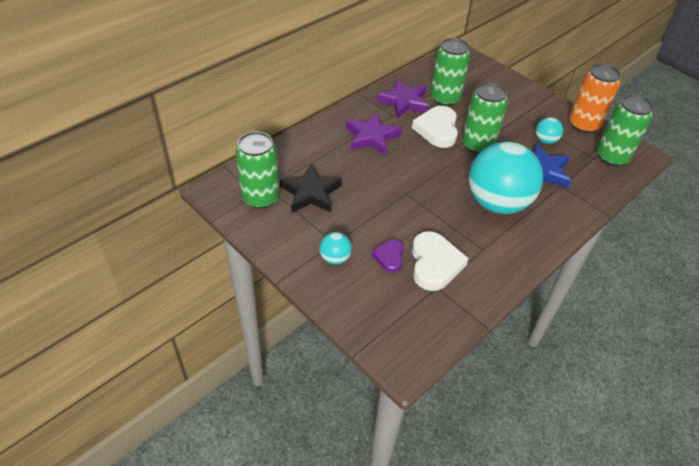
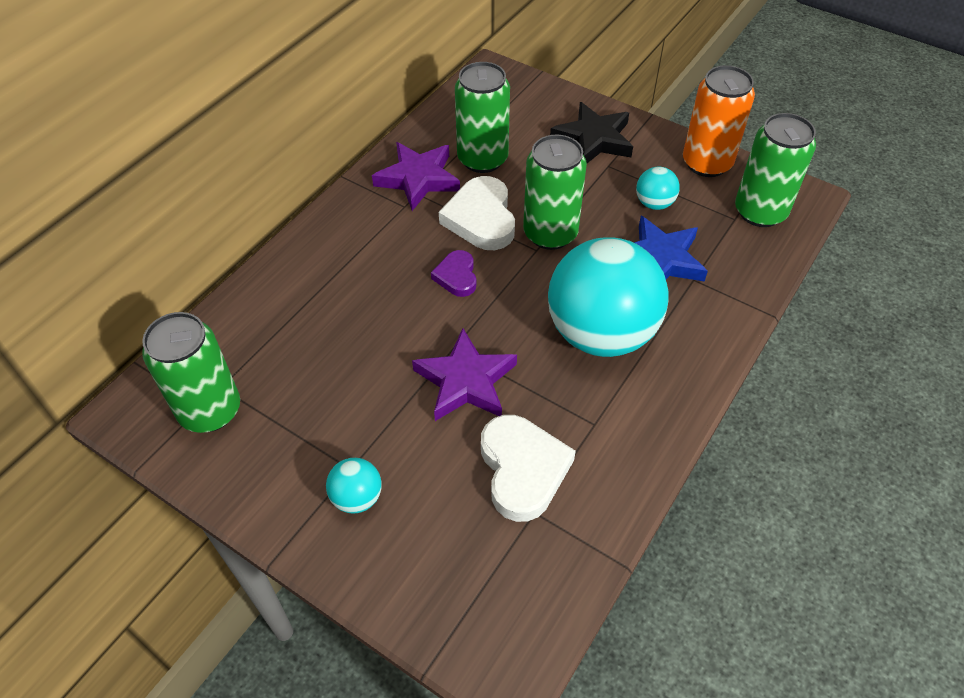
camera: 10 degrees left, 5 degrees up
black star [280,164,342,213] -> black star moved to [550,102,633,163]
purple star [346,113,401,155] -> purple star moved to [412,328,517,421]
purple heart [372,239,404,273] -> purple heart moved to [431,250,476,297]

